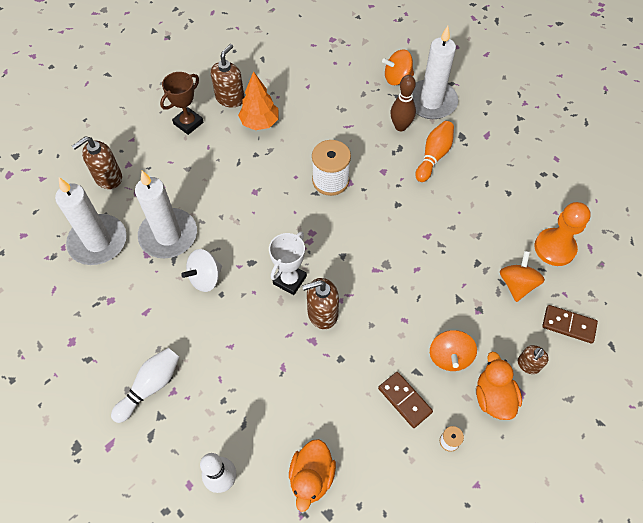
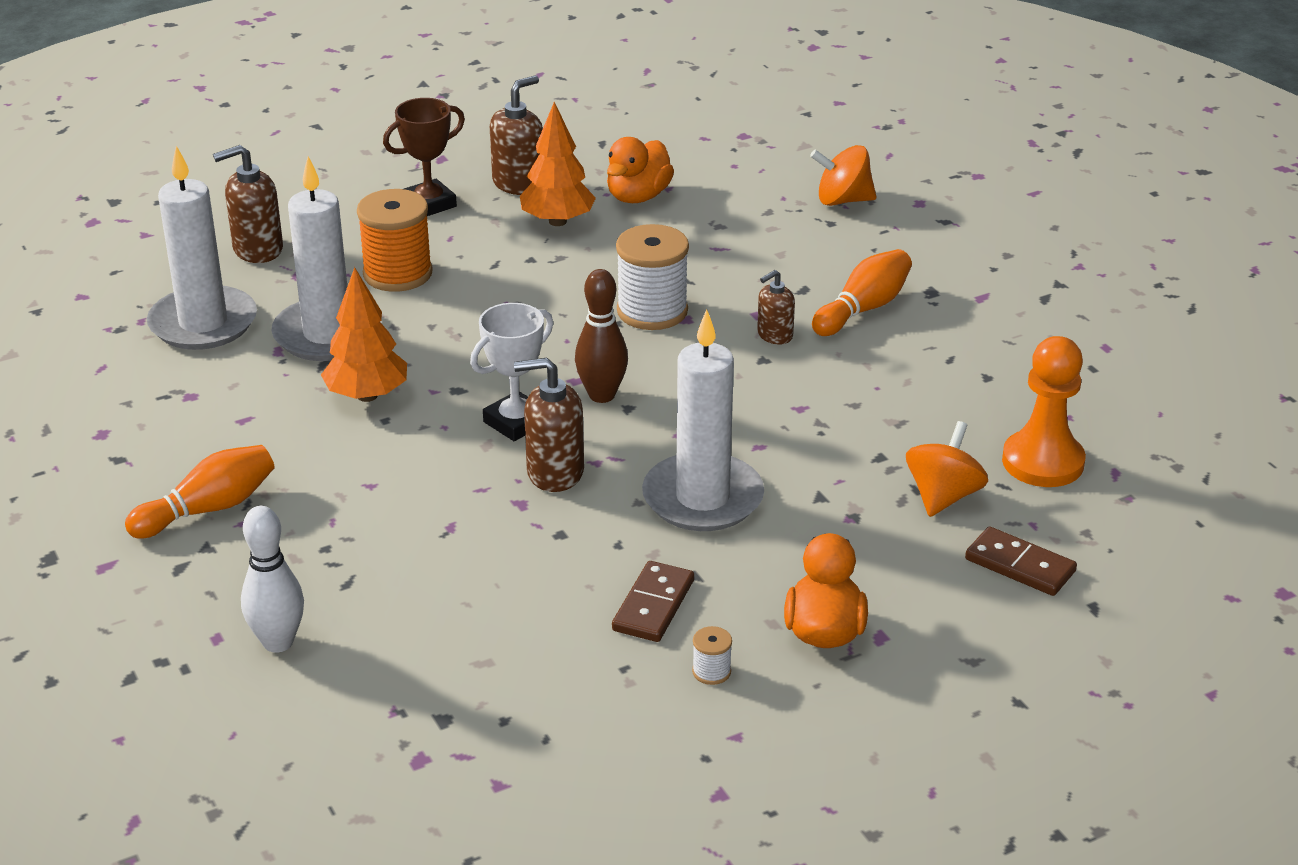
camera: 15 degrees right, 25 degrees down
white bowling pin [111,348,180,423] -> orange bowling pin [125,445,275,539]
white spinning top [181,249,222,292] -> orange tree [321,267,407,402]
orange duck [289,439,336,512] -> orange duck moved to [607,137,674,203]
brown domino [378,372,433,428] -> brown domino turned 45 degrees clockwise [612,561,694,642]
brown bowling pin [390,75,416,131] -> brown bowling pin moved to [575,269,628,403]
white candle [412,26,458,119] -> white candle moved to [642,309,764,531]
orange spinning top [430,330,477,371] -> none
brown soap dispenser [518,345,549,374] -> brown soap dispenser moved to [757,270,795,344]
none -> orange spool [357,189,433,292]

